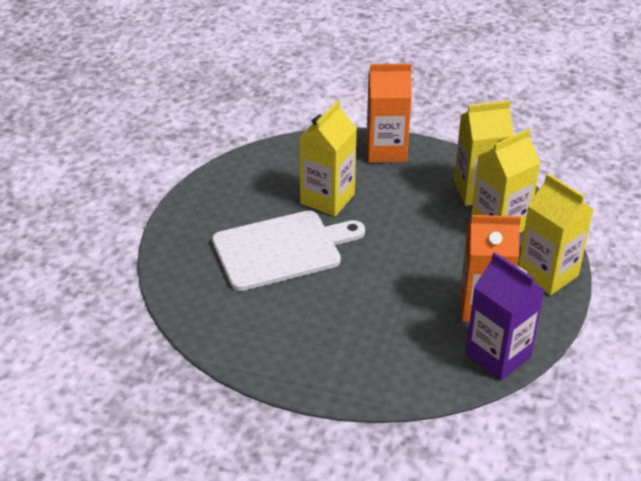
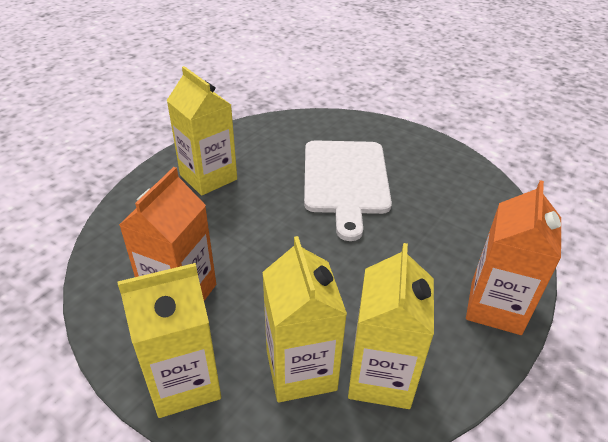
camera: 110 degrees right, 0 degrees up
yellow carton [299,100,357,216] -> yellow carton moved to [166,66,237,196]
purple carton [466,252,545,380] -> none

